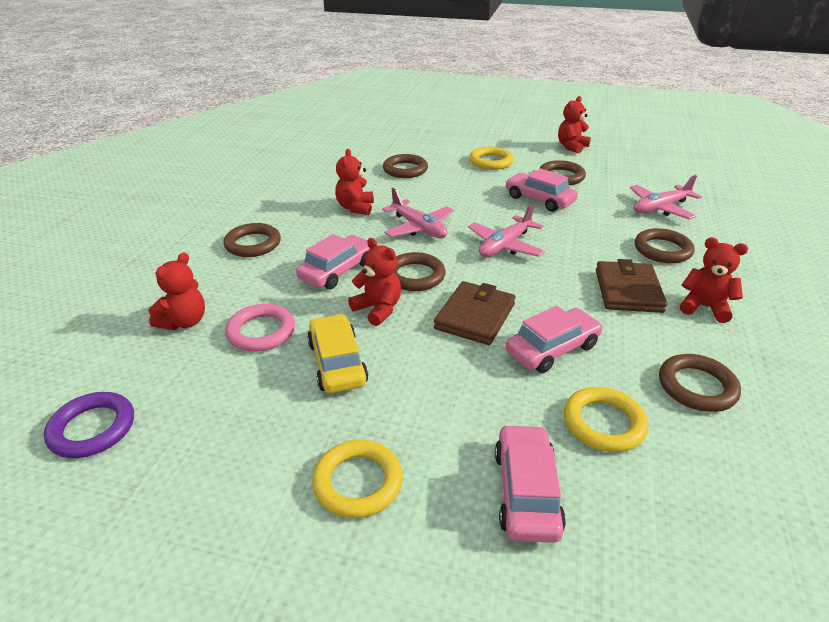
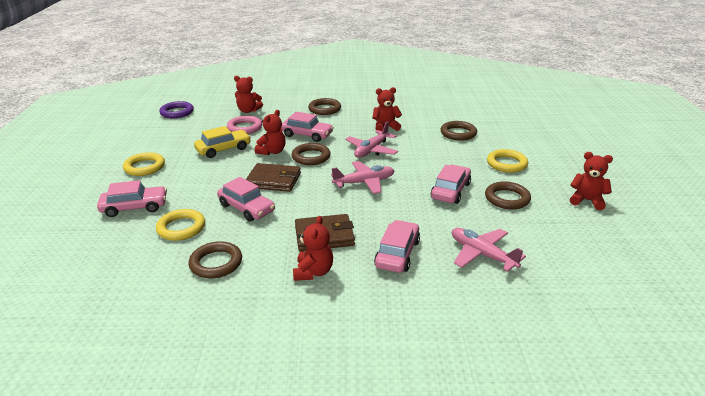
camera: 75 degrees right, 5 degrees down
pink plane [468,204,545,257] -> pink plane turned 135 degrees clockwise [331,161,394,194]
brown ring [635,228,694,263] -> pink car [374,220,420,273]

